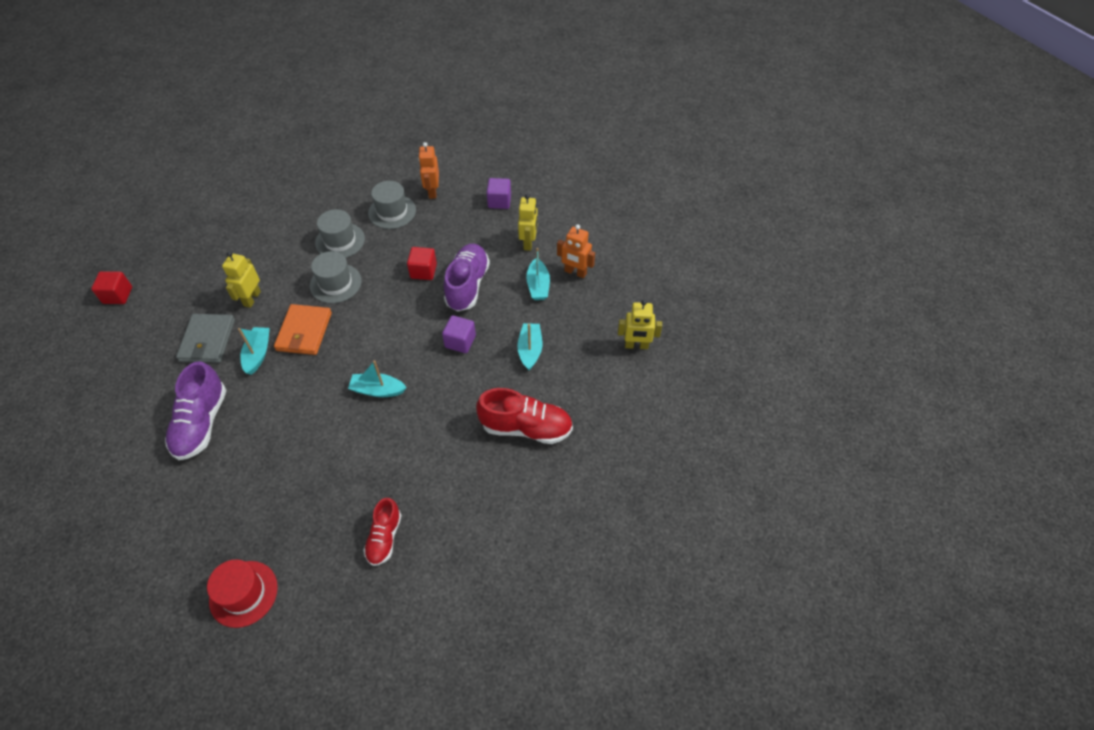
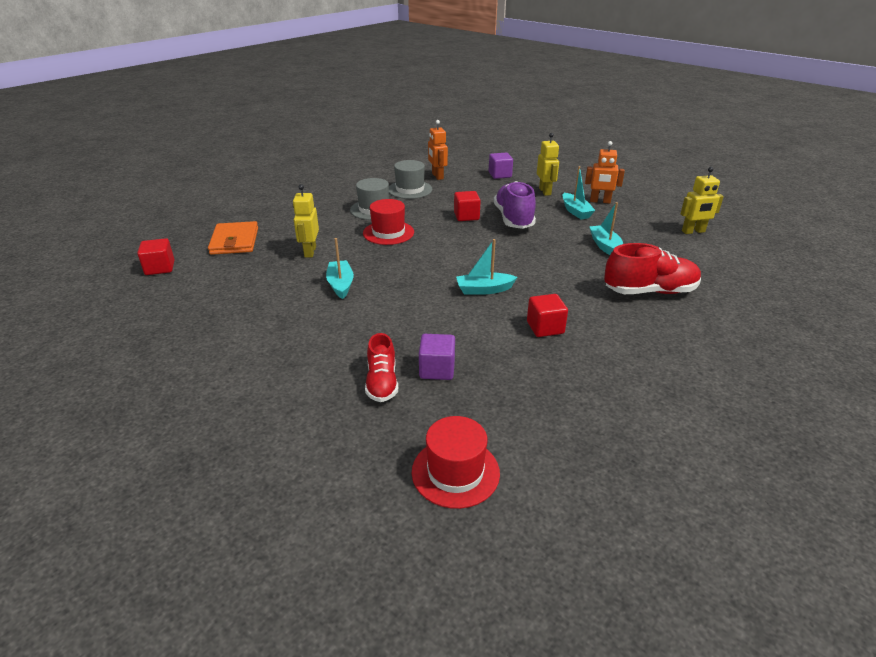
camera: 15 degrees left, 20 degrees down
purple shoe [165,361,227,460] -> none
grey wallet [176,314,235,363] -> none
orange wallet [274,304,332,355] -> orange wallet moved to [208,221,258,255]
grey hat [310,251,362,303] -> red hat [363,199,414,245]
red shoe [364,498,402,566] -> red shoe moved to [365,333,398,402]
purple cube [442,315,476,353] -> purple cube moved to [419,334,455,380]
none -> red cube [527,294,568,337]

